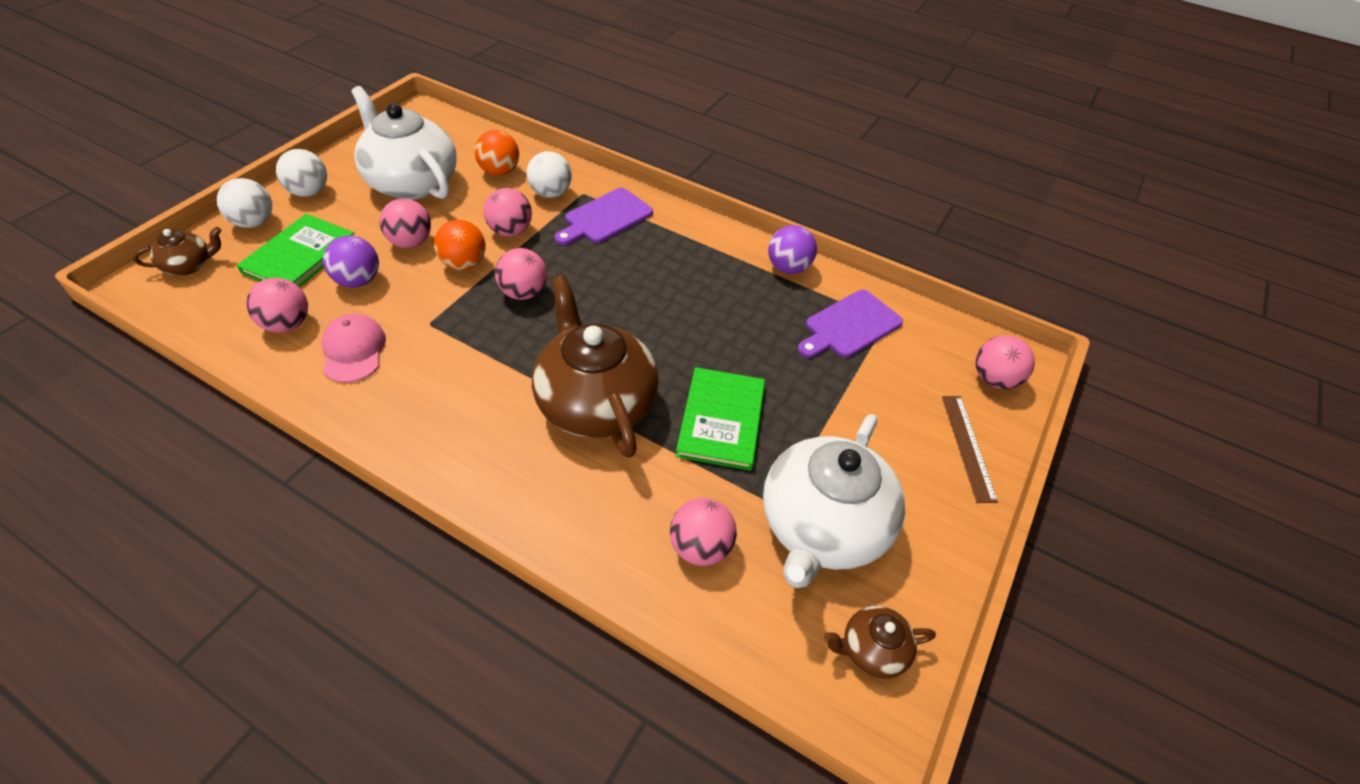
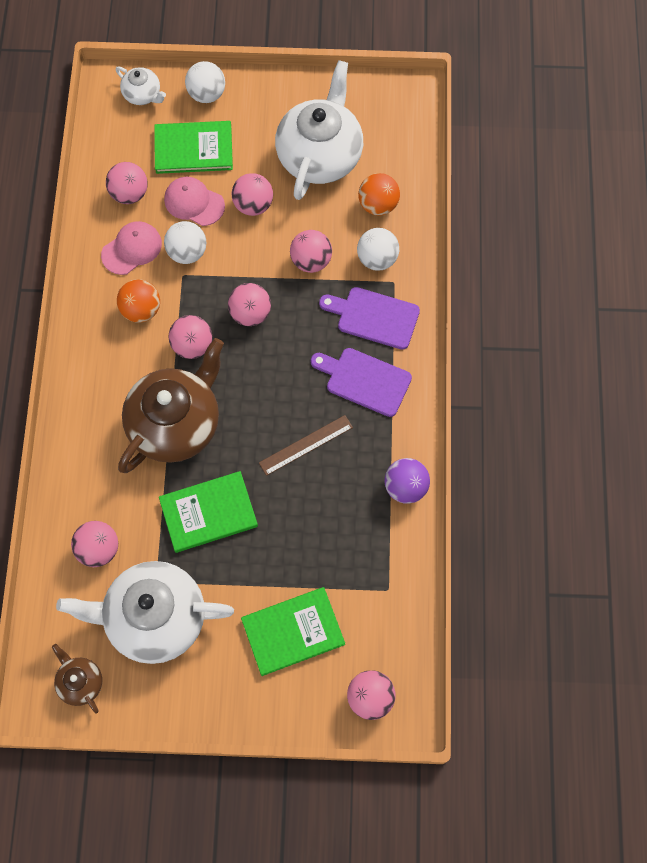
camera: 65 degrees right, 20 degrees up
brown teapot [133,227,221,275] -> white teapot [116,66,166,105]
white ball [276,149,327,197] -> white ball moved to [164,221,207,264]
purple ball [323,236,379,288] -> pink cap [164,177,225,226]
orange ball [434,220,486,270] -> orange ball moved to [117,279,160,323]
purple cutting board [798,290,903,358] -> purple cutting board moved to [311,348,412,417]
brown ruler [942,396,998,503] -> brown ruler moved to [259,415,353,476]
none -> pink ball [169,315,212,359]
none -> green book [241,587,345,676]

